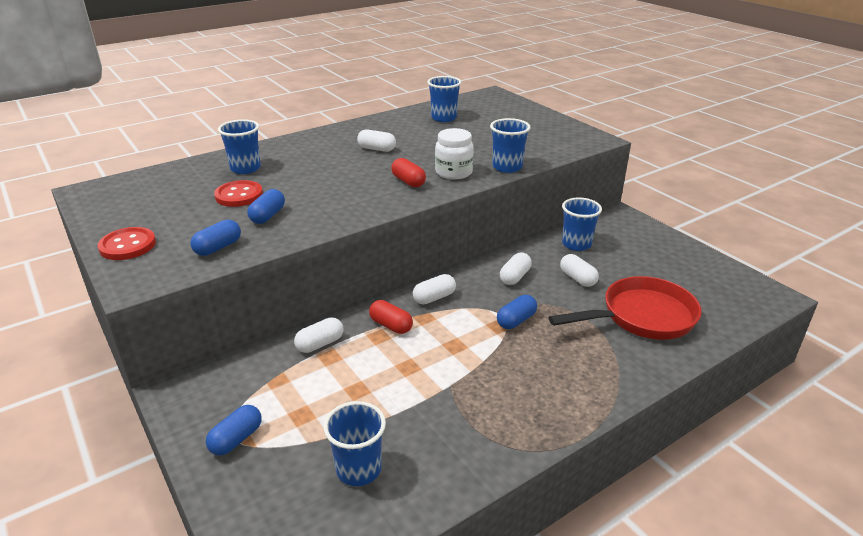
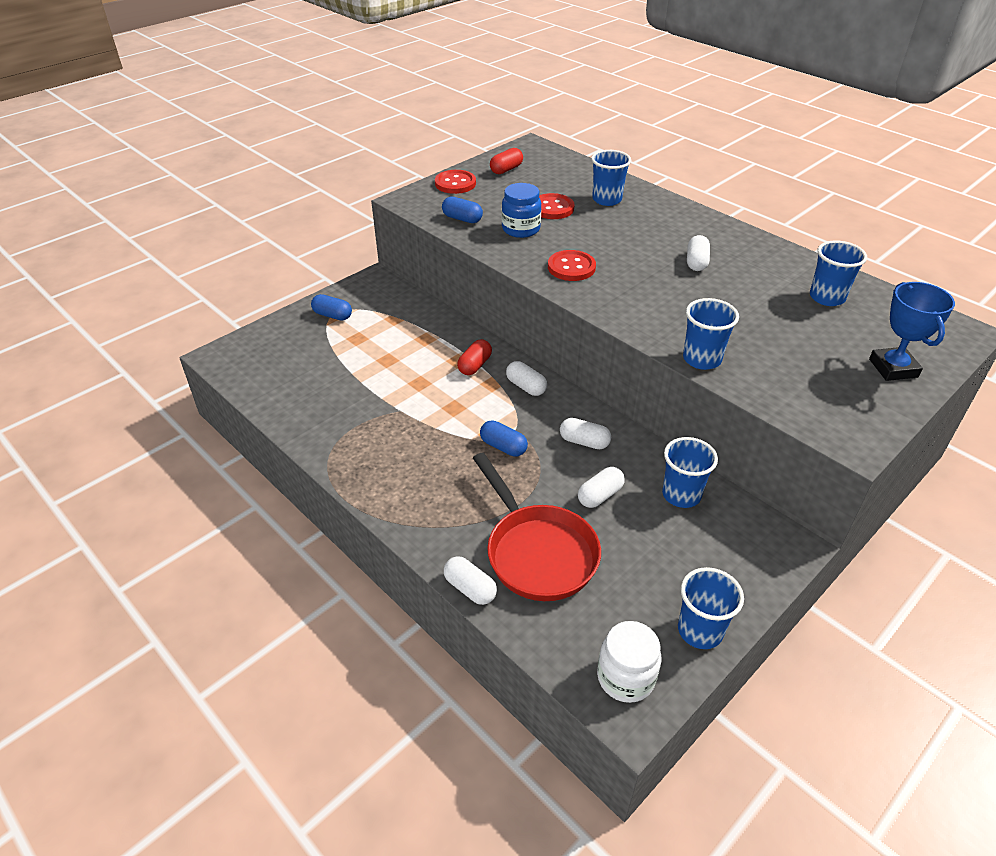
camera: 80 degrees right, 10 degrees up
blue capsule [247,189,285,224] -> blue jar [502,183,541,238]
white capsule [294,317,344,353] -> white capsule moved to [444,556,497,605]
blue cup [323,401,386,486] -> blue cup moved to [678,567,744,649]
red capsule [391,158,426,187] -> red capsule moved to [490,148,523,174]
white jar [435,128,474,180] -> white jar moved to [597,621,662,703]
none -> red button [548,250,596,281]
none -> blue trophy [869,282,955,381]

